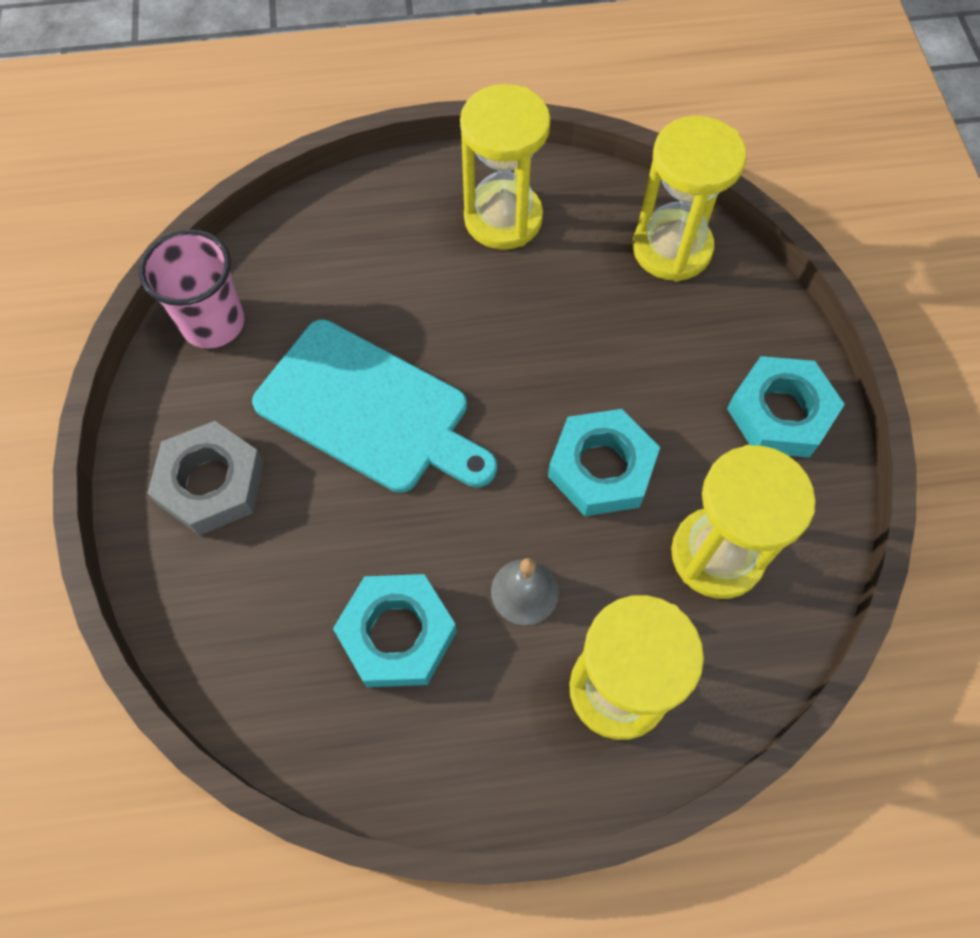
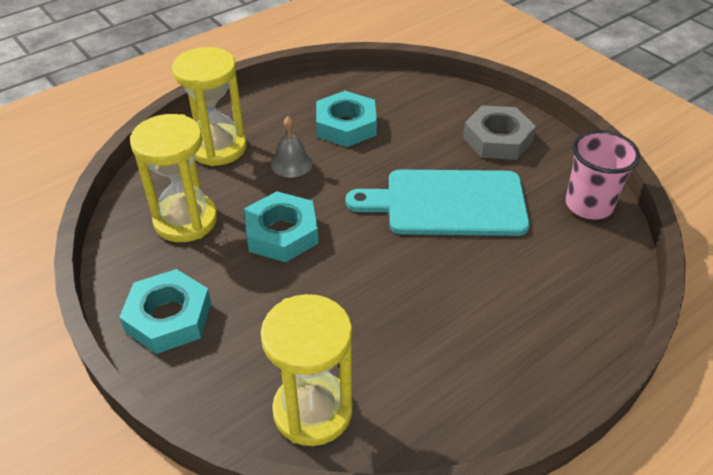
camera: 150 degrees right, 20 degrees down
yellow hourglass [460,84,551,250] -> none

